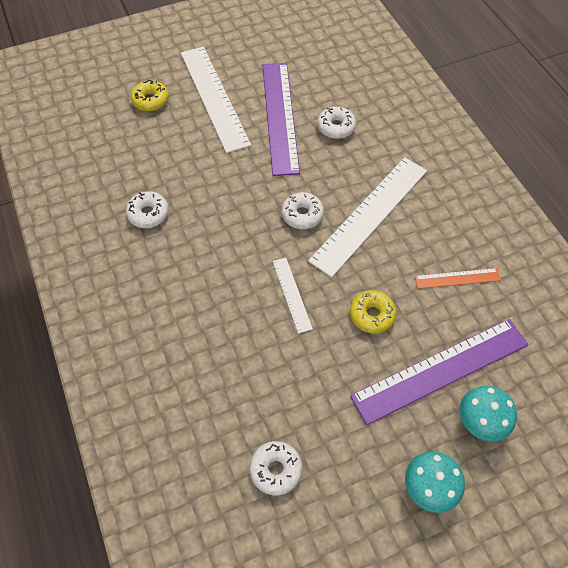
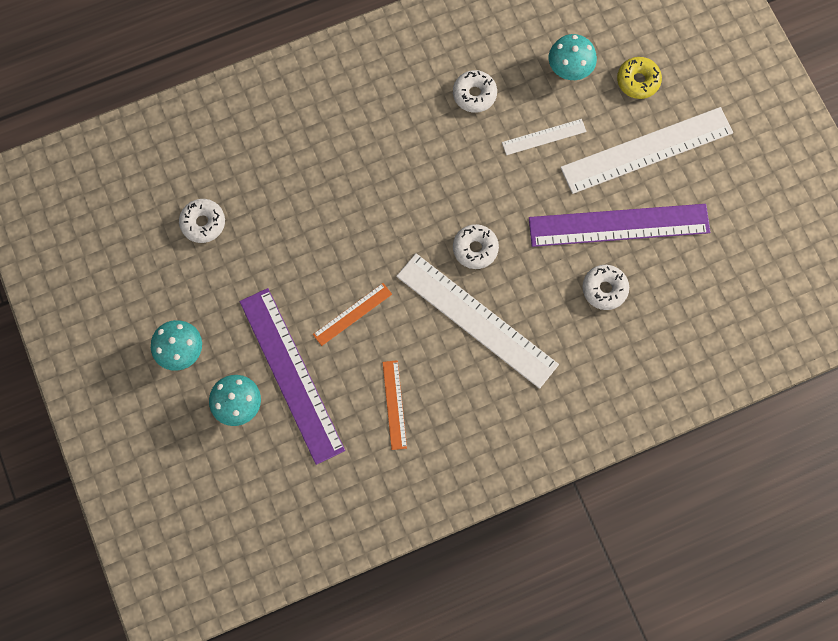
camera: 90 degrees right, 15 degrees up
white ruler [273,258,313,334] -> white ruler moved to [502,119,587,155]
yellow donut [350,290,397,334] -> orange ruler [313,283,392,346]
none -> turquoise mushroom [549,34,597,80]

